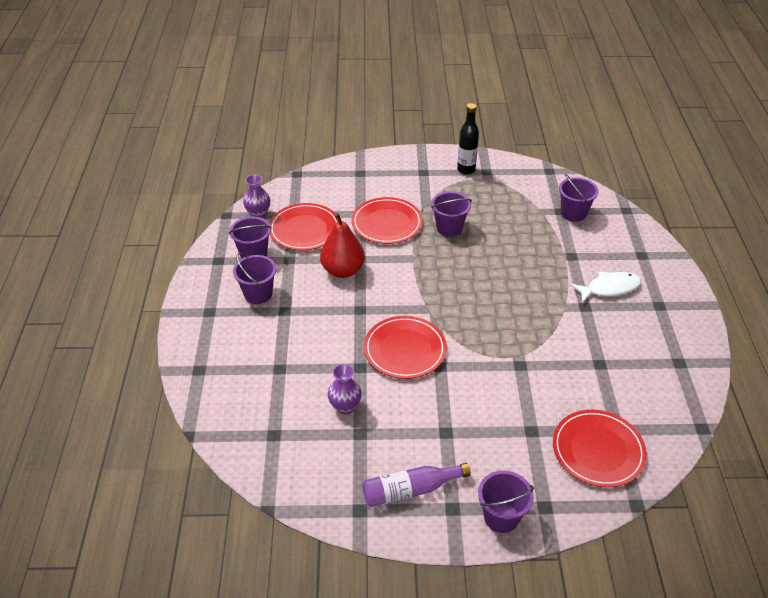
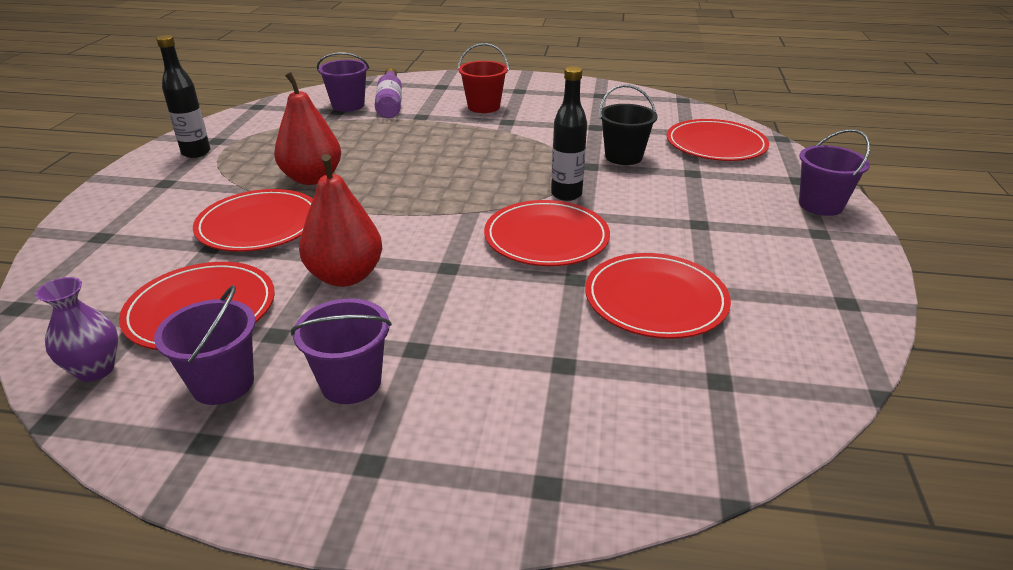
camera: 80 degrees left, 10 degrees down
purple vase [328,364,362,415] -> red plate [585,253,731,339]
purple bottle [362,463,471,507] -> purple bottle moved to [375,68,402,118]
purple bucket [431,191,472,237] -> red pear [274,72,341,185]
white fish [571,271,641,303] -> red bucket [458,43,509,113]
none -> black bottle [551,66,587,201]
none -> black bucket [599,84,658,165]

